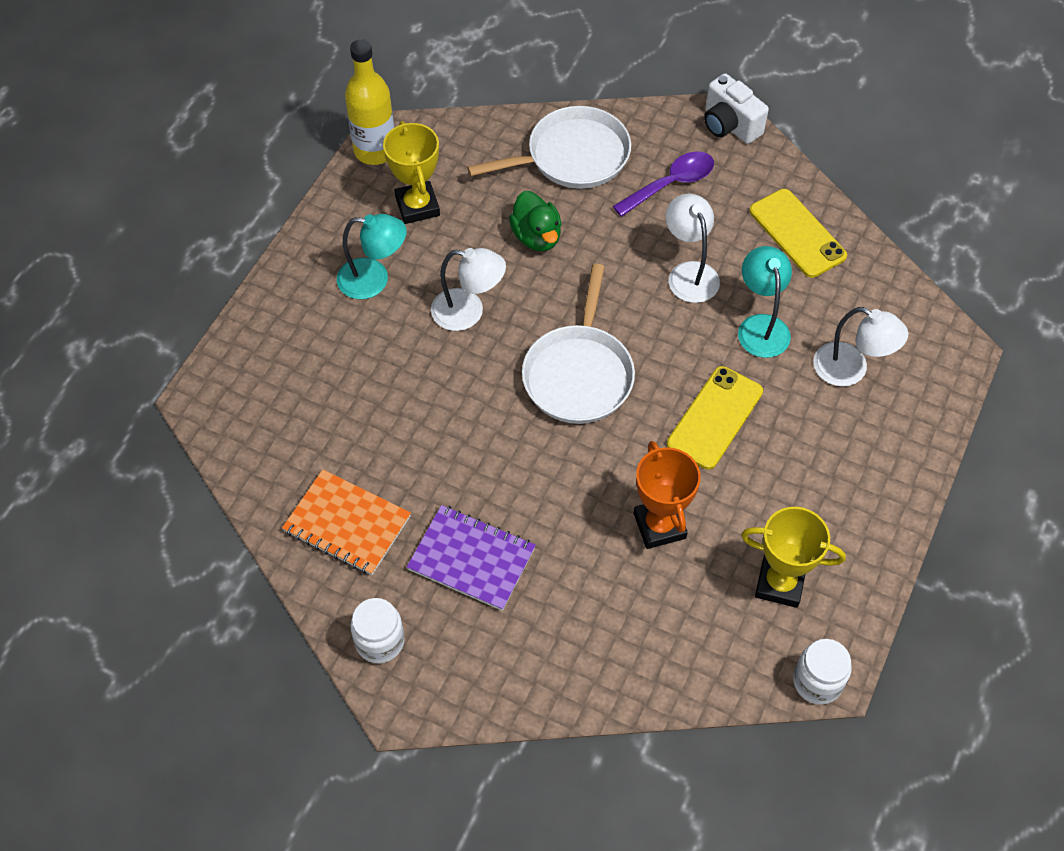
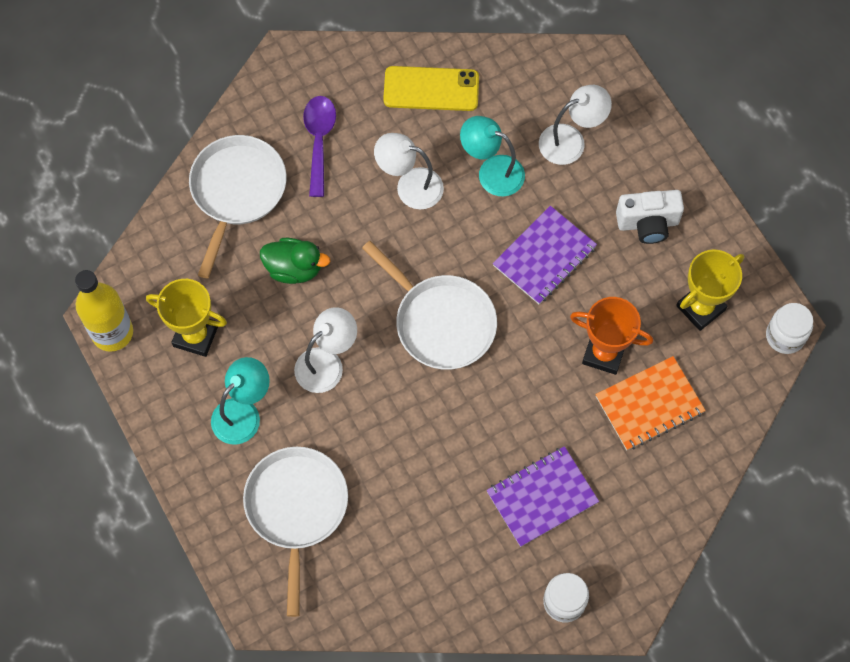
camera: 55 degrees left, 10 degrees up
orange notebook [282,469,411,575] -> orange notebook moved to [595,356,706,450]
yellow phone [667,366,763,470] -> purple notebook [493,206,597,304]
white camera [704,73,769,144] -> white camera moved to [616,190,684,244]
none -> white pan [243,447,348,617]

